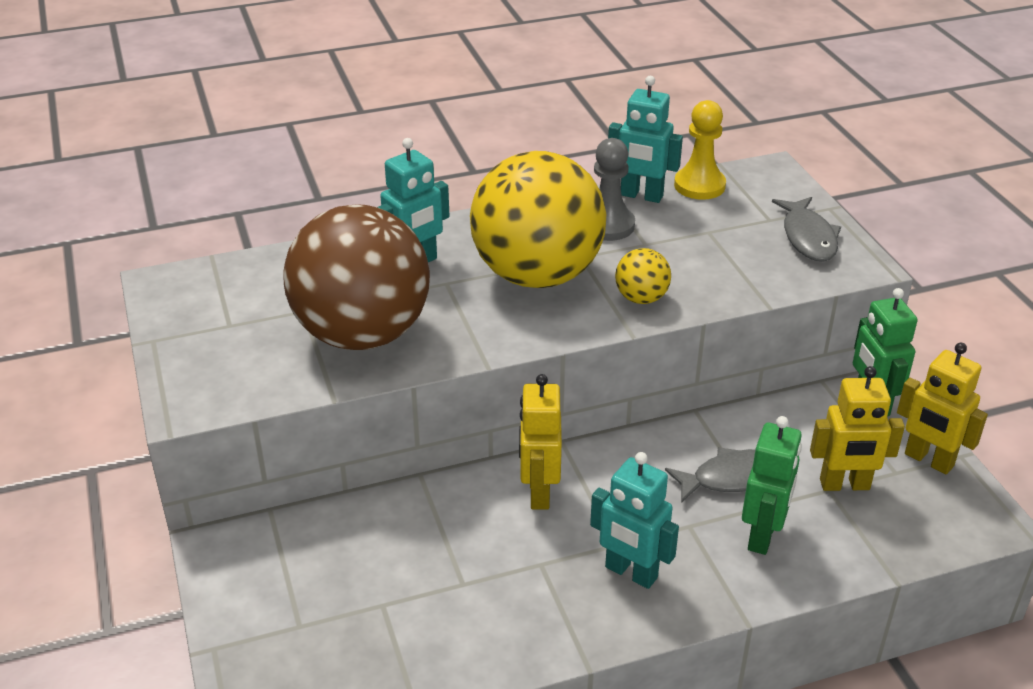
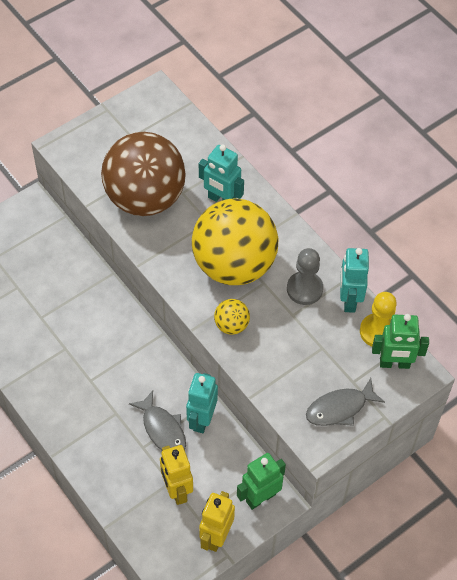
camera: 70 degrees right, 20 degrees up
yellow robot [519,374,562,510] -> none
turquoise robot [590,452,679,589] -> turquoise robot moved to [186,373,218,433]
green robot [742,416,802,555] -> green robot moved to [372,314,429,369]

